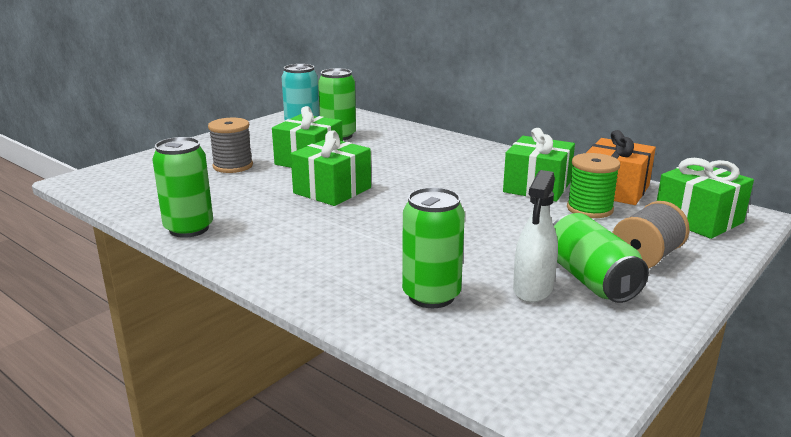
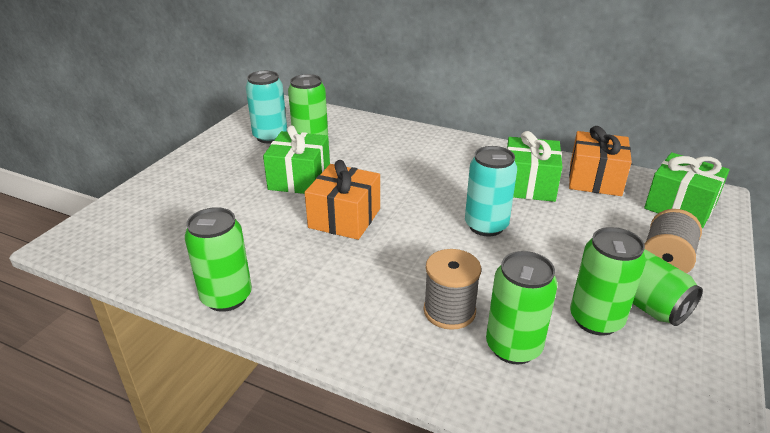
camera: 15 degrees left, 10 degrees up
grey spool [208,118,253,173] -> grey spool moved to [423,249,481,330]
green gift [291,130,371,206] -> orange gift [305,160,380,240]
white spray bottle [513,170,558,303] -> green can [570,227,646,335]
green spool [567,153,620,218] -> none
none -> turquoise can [465,146,517,236]

